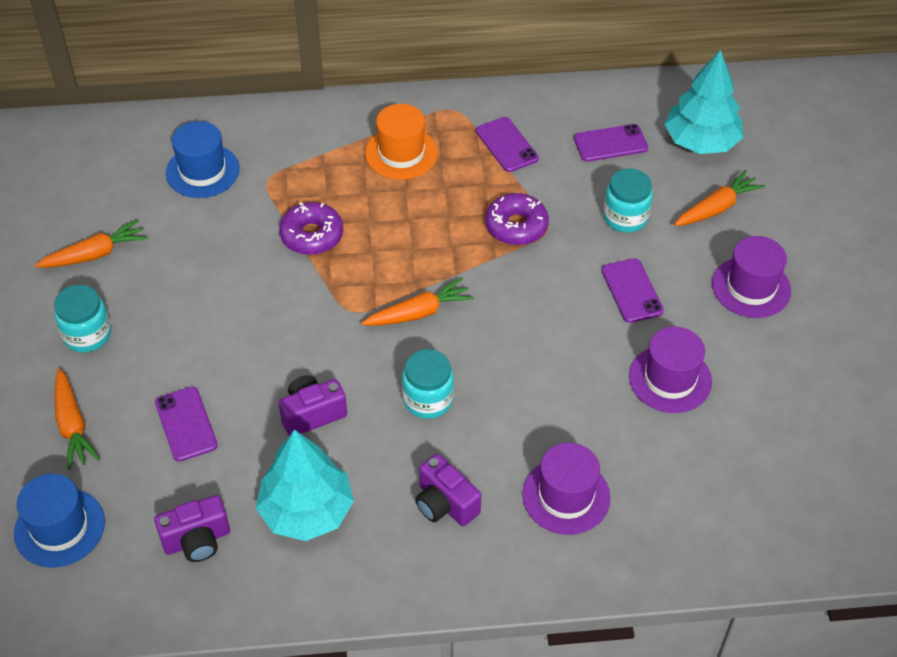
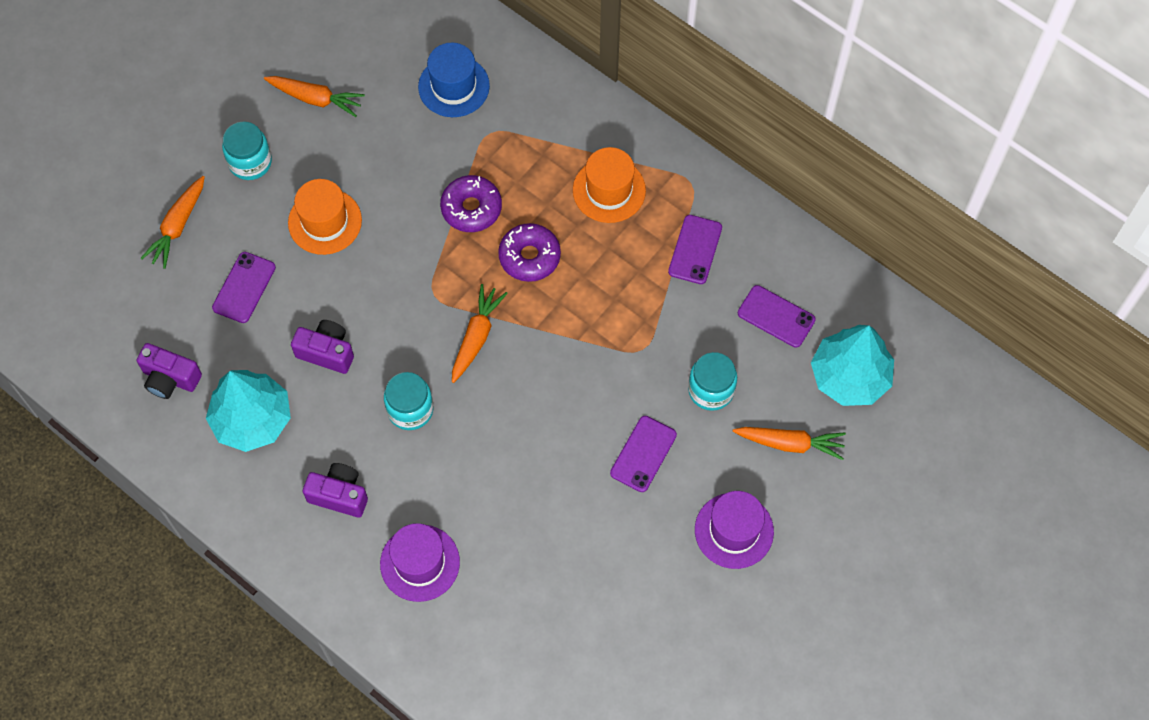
camera: 45 degrees right, 15 degrees up
blue hat [14,474,105,568] -> none
orange carrot [361,278,474,326] -> orange carrot turned 90 degrees counterclockwise [452,284,508,383]
purple camera [415,454,481,526] -> purple camera turned 105 degrees clockwise [303,463,368,518]
purple donut [485,193,549,245] -> purple donut moved to [498,223,561,282]
purple hat [629,327,712,413] -> none
none -> orange hat [288,179,362,255]

